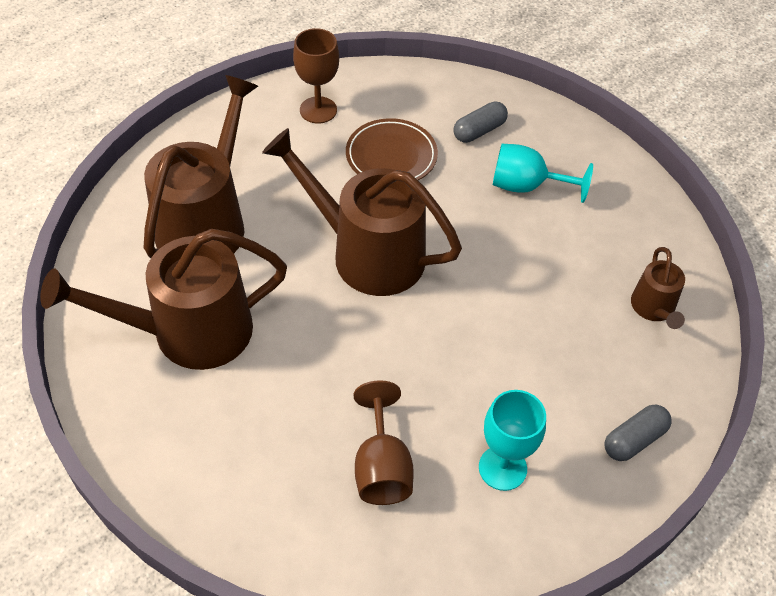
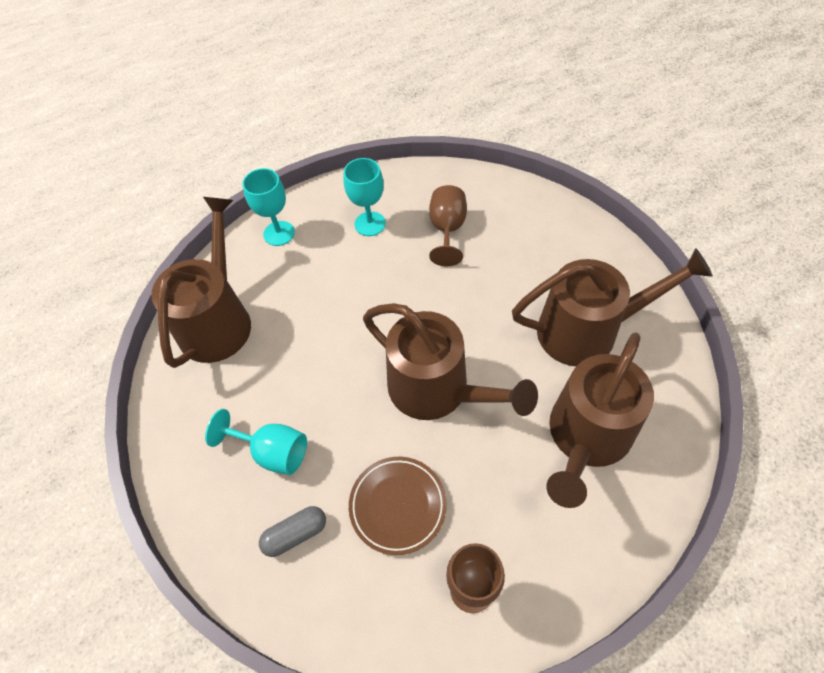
camera: 165 degrees left, 5 degrees up
grey capsule [605,405,672,461] -> turquoise goblet [242,168,295,246]
brown watering can [631,247,685,329] -> brown watering can [151,197,251,368], size x2.07

